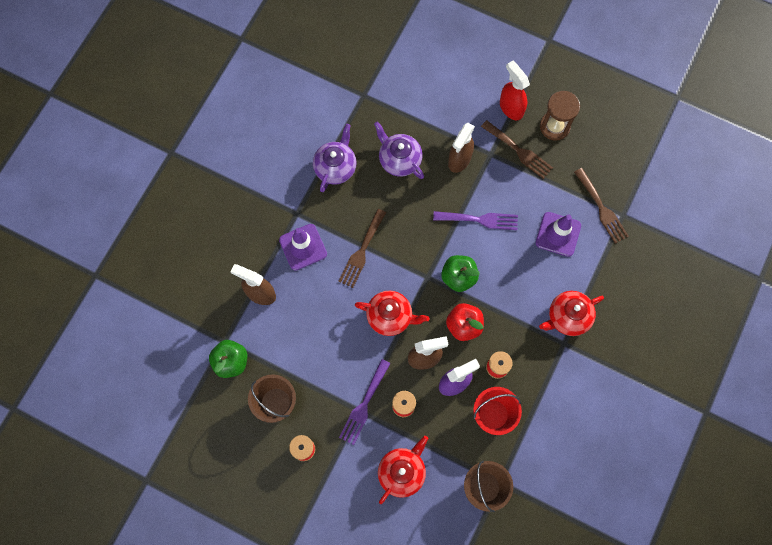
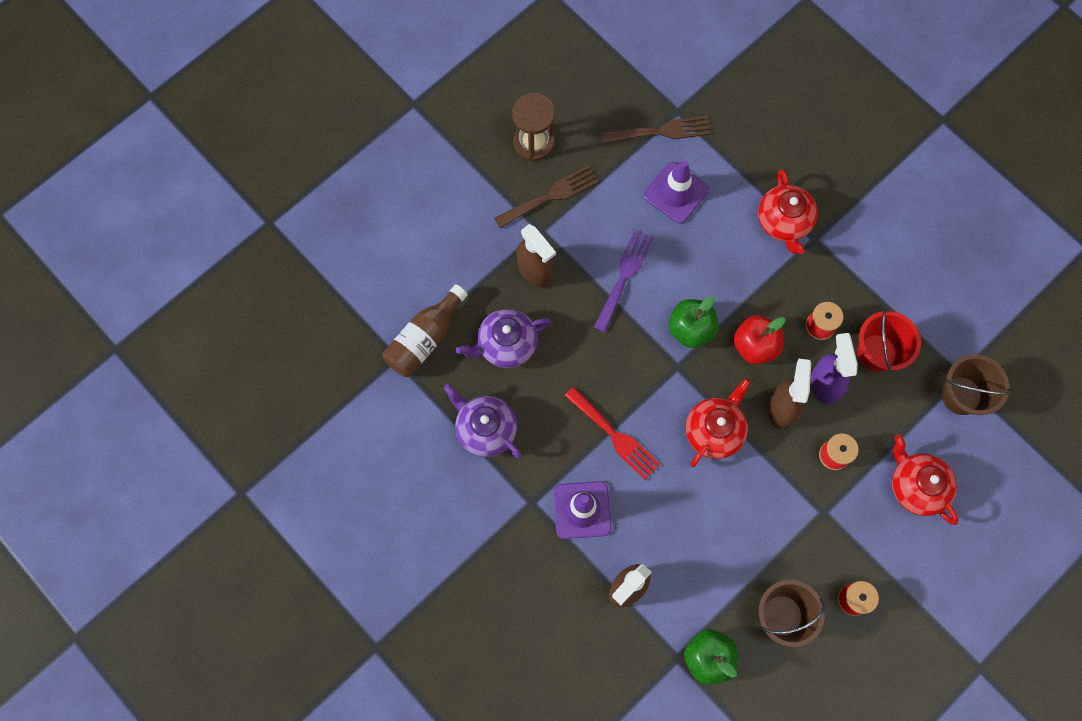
camera: 70 degrees left, 0 degrees up
brown fork [339,209,386,288] -> red fork [565,387,661,480]
purple fork [339,359,391,445] -> none
red spray bottle [500,61,530,120] -> none
none -> brown bottle [382,284,468,377]

